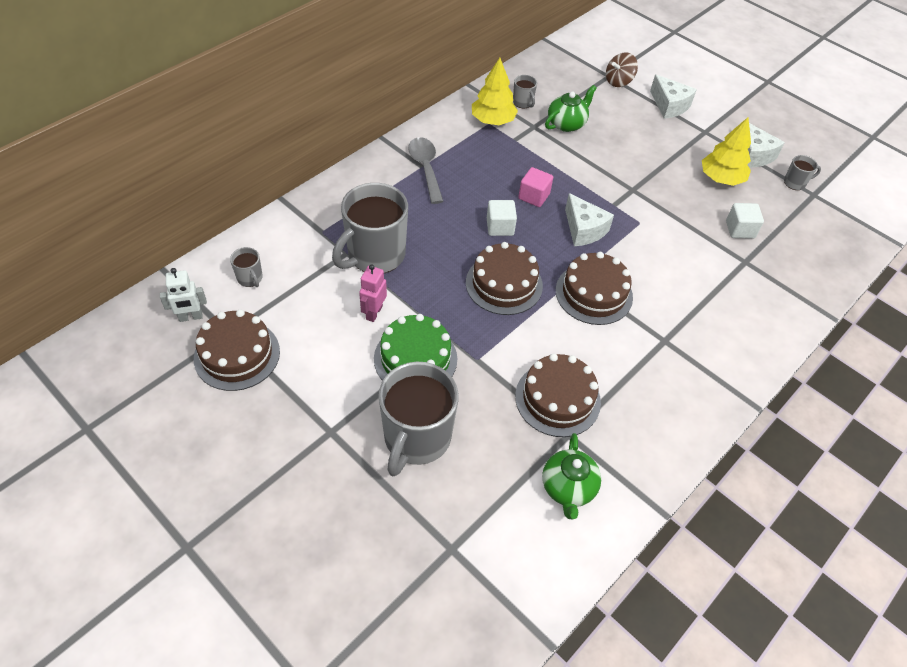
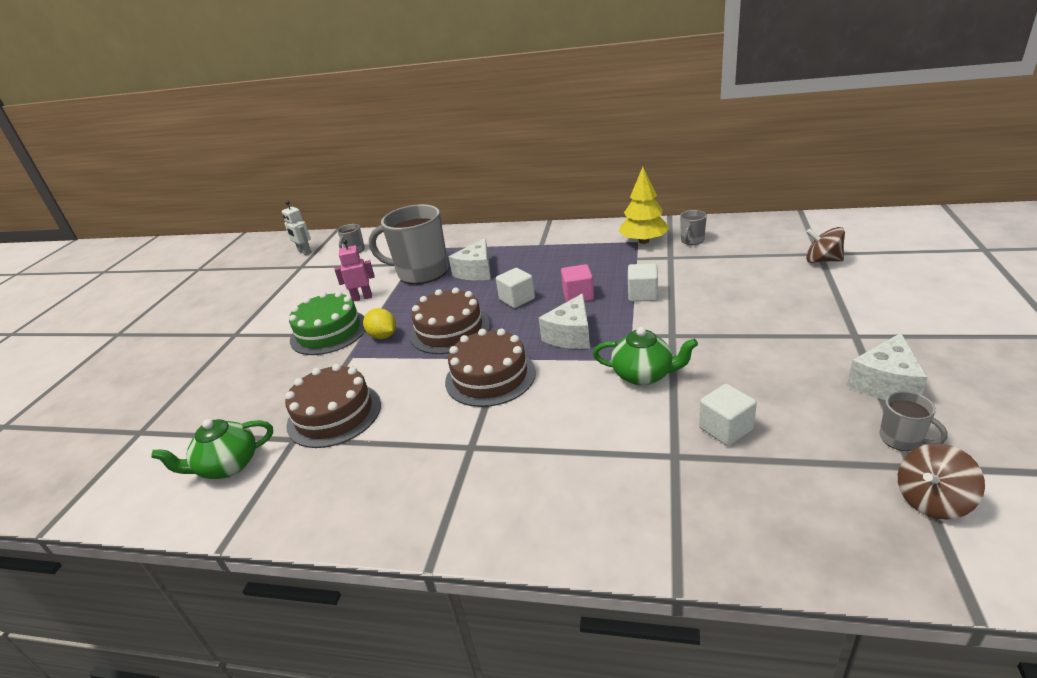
camera: 65 degrees right, 20 degrees down
brown cake [194,309,280,391] -> none
grey mug [378,362,459,476] -> none
grey spoon [408,137,444,204] -> none
green teapot [545,85,597,132] -> green teapot moved to [593,327,698,385]
white cheese [650,75,697,119] -> white cheese moved to [448,238,491,280]
yellow tree [702,118,751,186] -> none
none -> yellow lemon [363,308,396,339]
none -> white cube [628,263,658,302]
none -> brown spinning top [898,443,985,520]

